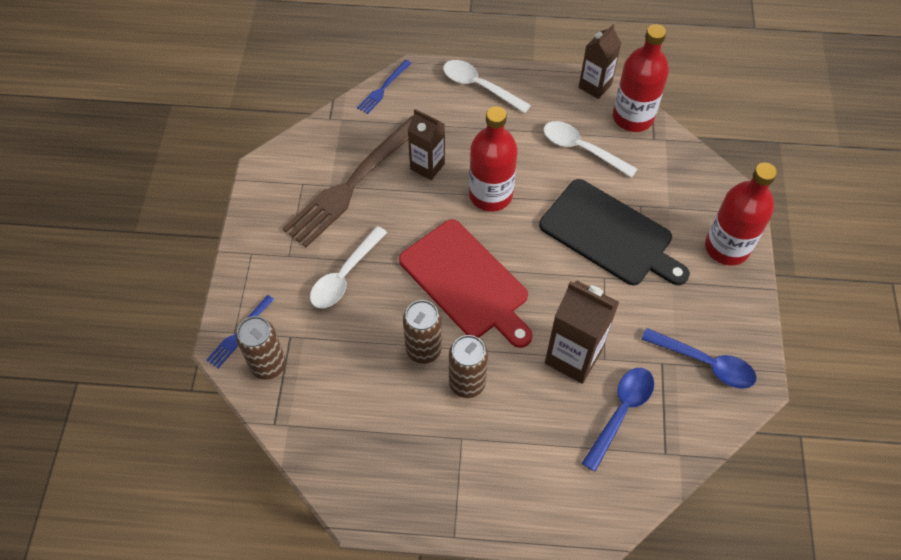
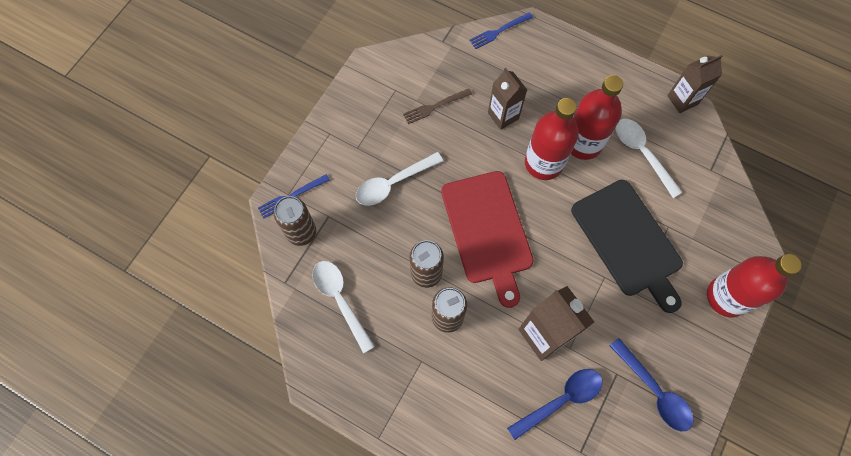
camera: 25 degrees right, 10 degrees up
brown fork [282,116,413,247] -> brown fork [403,89,472,124], size x0.45
white spoon [443,60,531,113] -> white spoon moved to [312,261,375,354]
red bottle [613,24,669,132] -> red bottle moved to [571,75,623,160]

